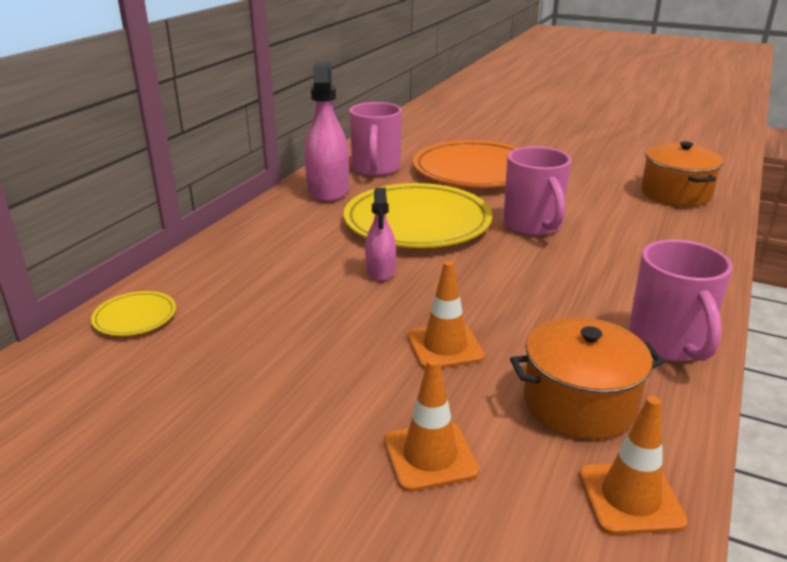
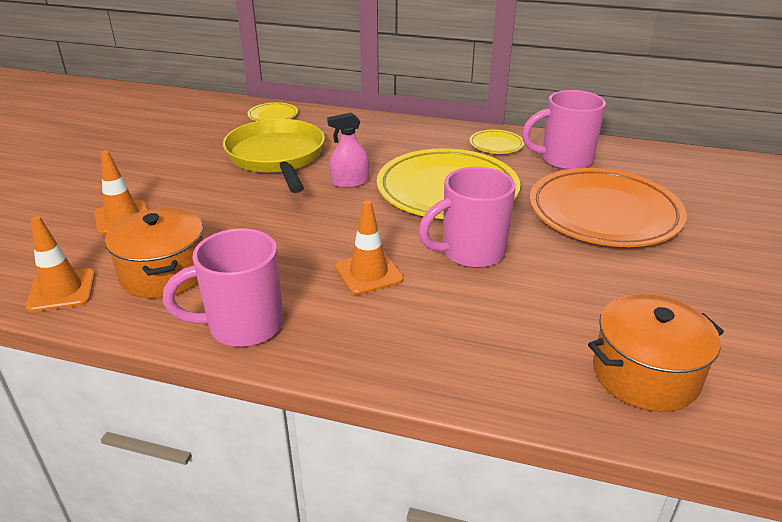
camera: 80 degrees right, 5 degrees up
pink spray bottle [304,61,349,202] -> yellow plate [470,130,524,154]
orange traffic cone [407,261,485,369] -> orange traffic cone moved to [335,200,404,295]
none -> yellow pan [223,119,325,193]

